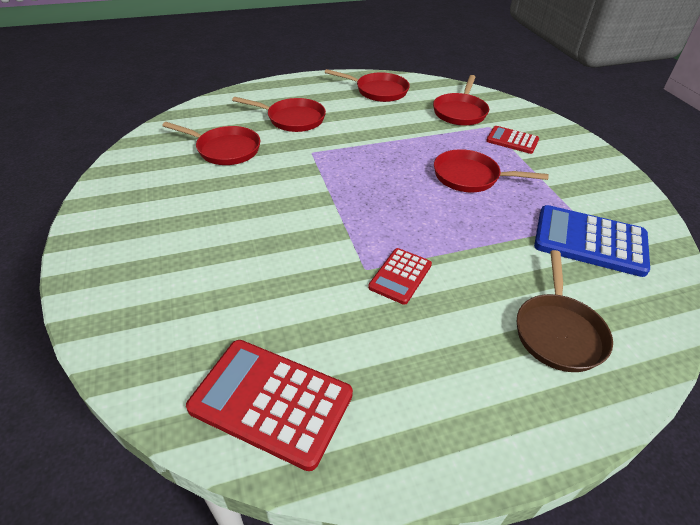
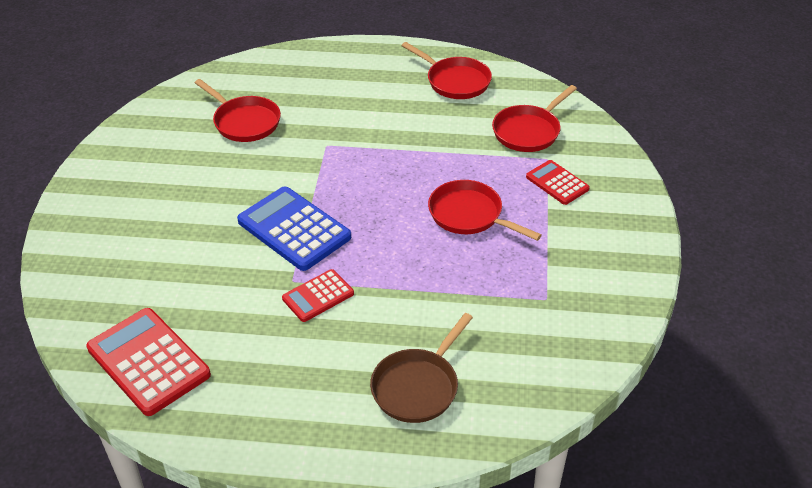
camera: 25 degrees right, 0 degrees up
red pan [232,97,326,132] -> none
blue calculator [534,205,650,277] -> blue calculator moved to [237,186,351,271]

